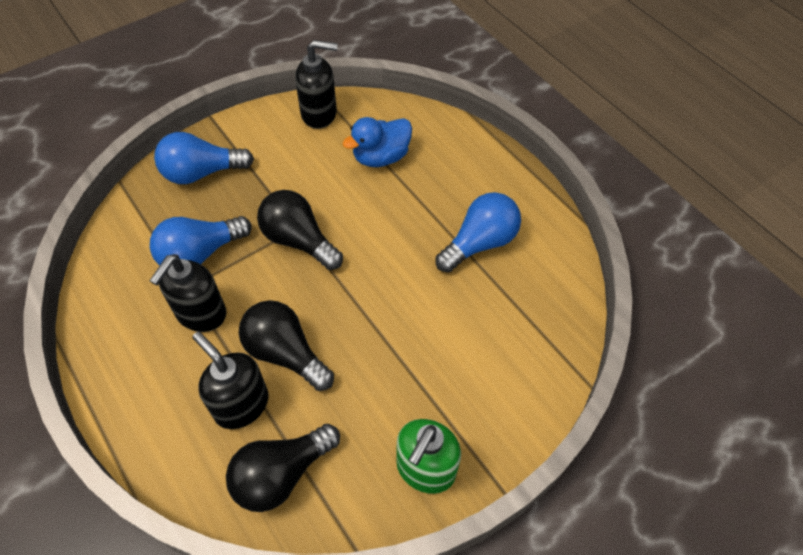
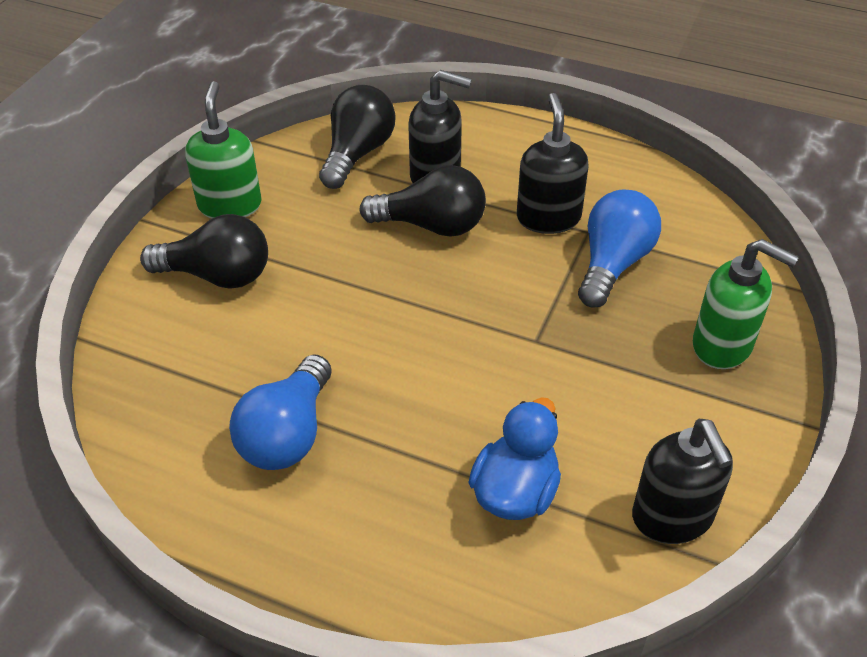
camera: 150 degrees right, 10 degrees down
blue light bulb [154,132,254,184] -> green soap dispenser [693,239,799,369]
black light bulb [257,190,343,270] -> black light bulb moved to [140,214,268,288]
black soap dispenser [295,40,338,129] -> black soap dispenser turned 75 degrees counterclockwise [632,419,733,544]

